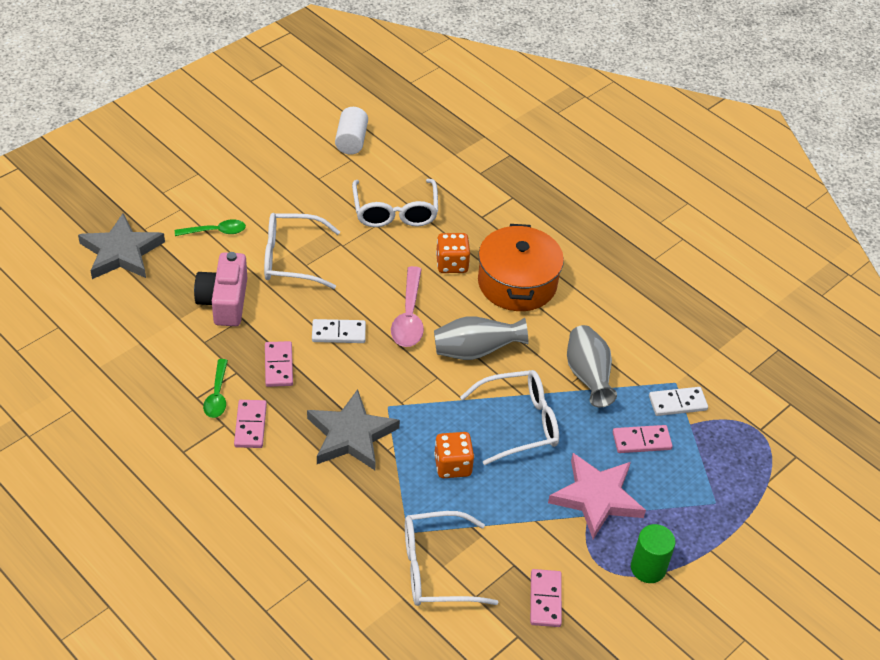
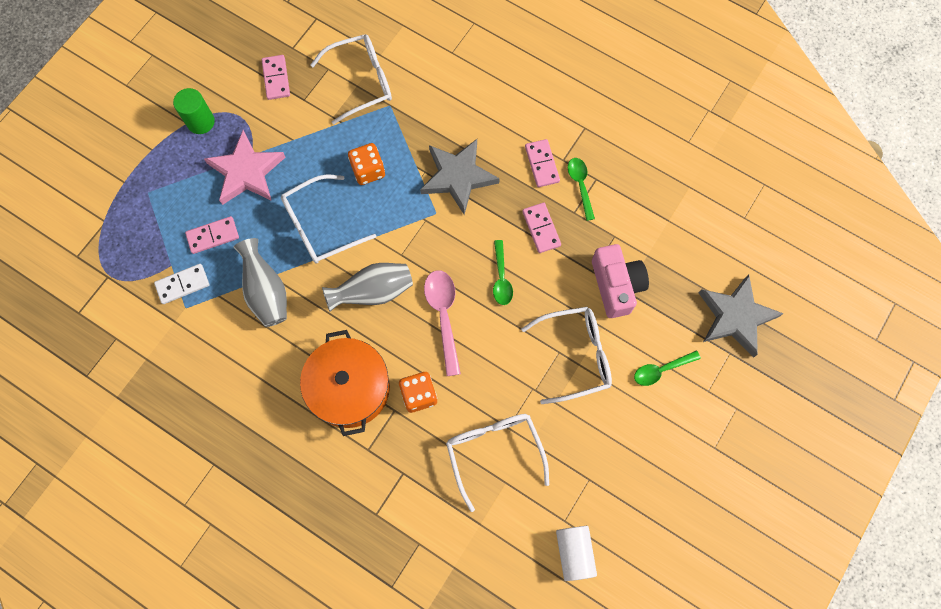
camera: 170 degrees right, 25 degrees up
white domino [312,319,366,343] -> green spoon [493,240,513,305]

